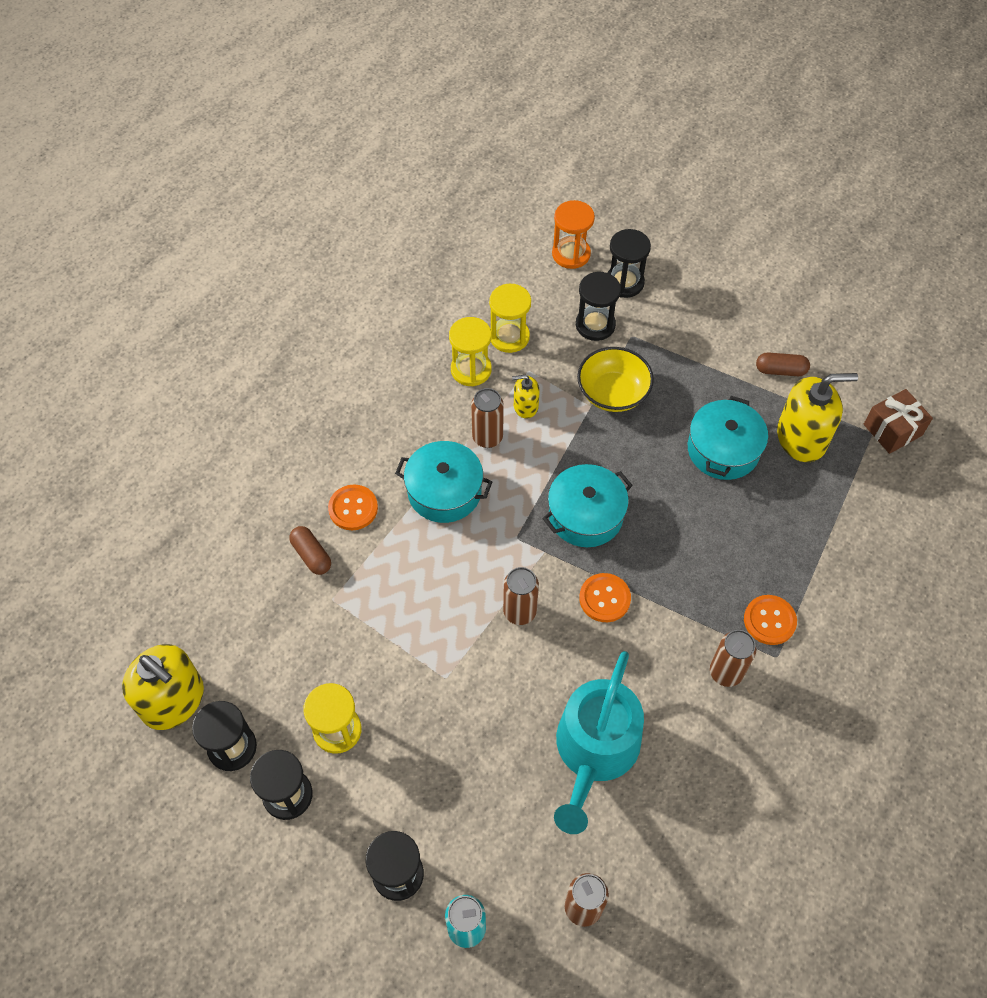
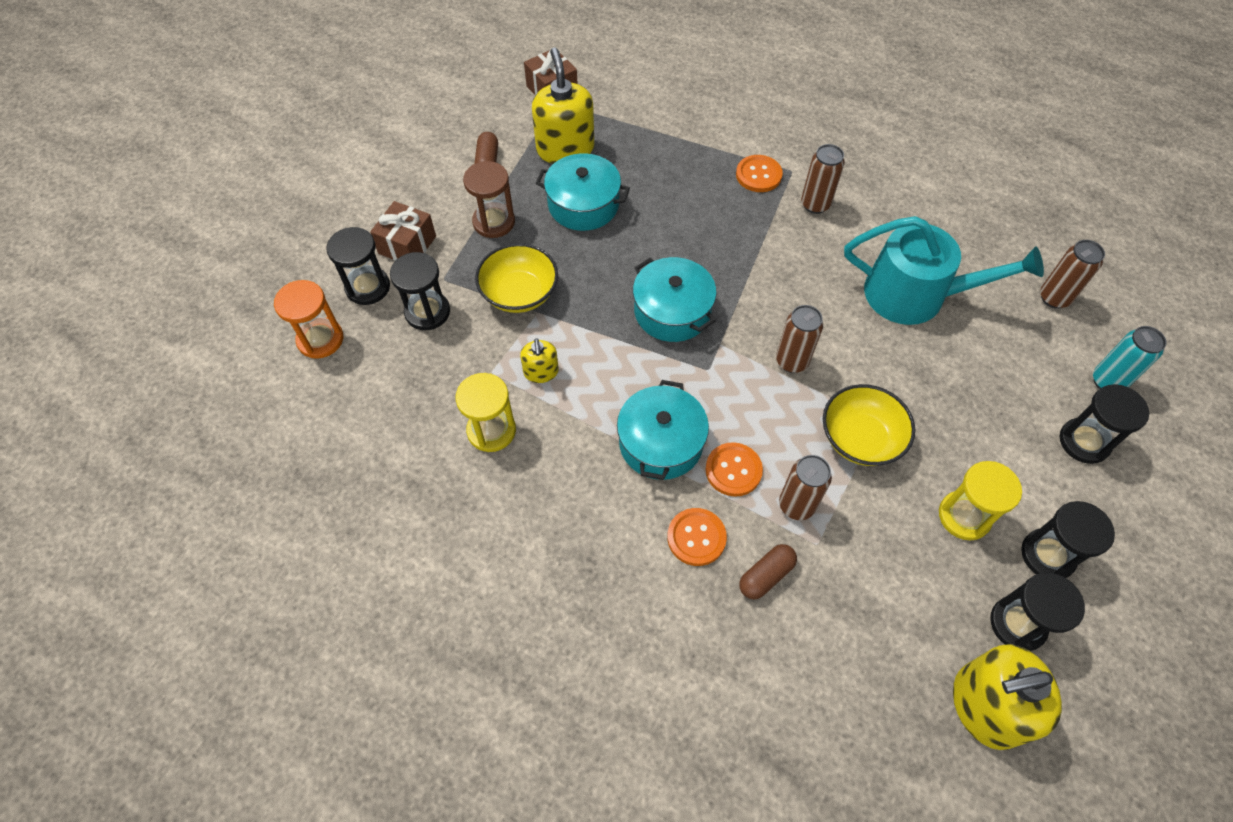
camera: 95 degrees left, 0 degrees up
yellow soap dispenser [122,644,204,730] -> yellow soap dispenser turned 135 degrees counterclockwise [953,644,1062,750]
brown can [471,388,504,448] -> brown can moved to [779,455,832,520]
yellow hourglass [489,284,531,353] -> none
orange button [579,573,631,622] -> orange button moved to [705,442,763,497]
none -> brown gift [370,201,436,261]
none -> brown hourglass [463,161,515,238]
none -> yellow bowl [823,384,915,466]

